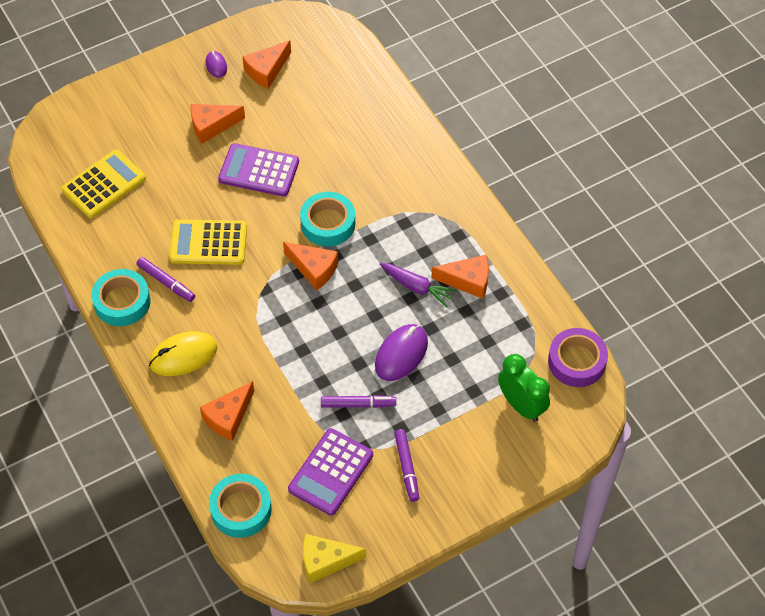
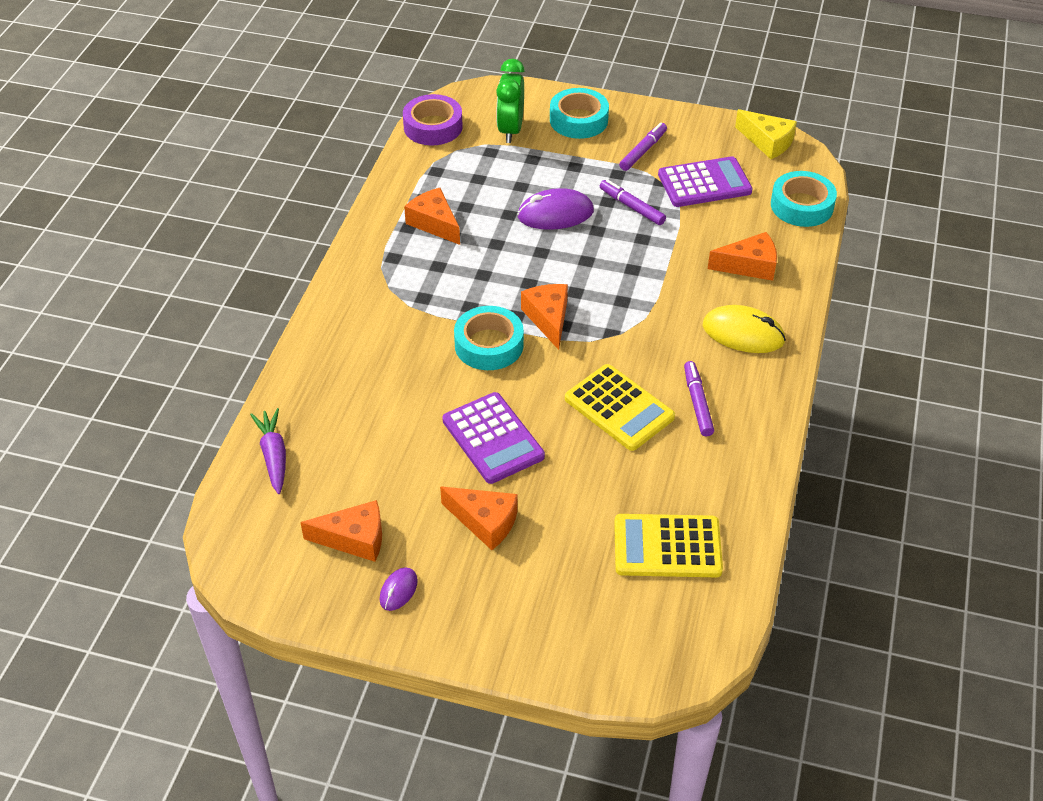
camera: 135 degrees left, 10 degrees down
turquoise tape [91,269,151,326] -> turquoise tape moved to [550,88,609,139]
purple carrot [380,263,457,307] -> purple carrot moved to [250,408,286,494]

